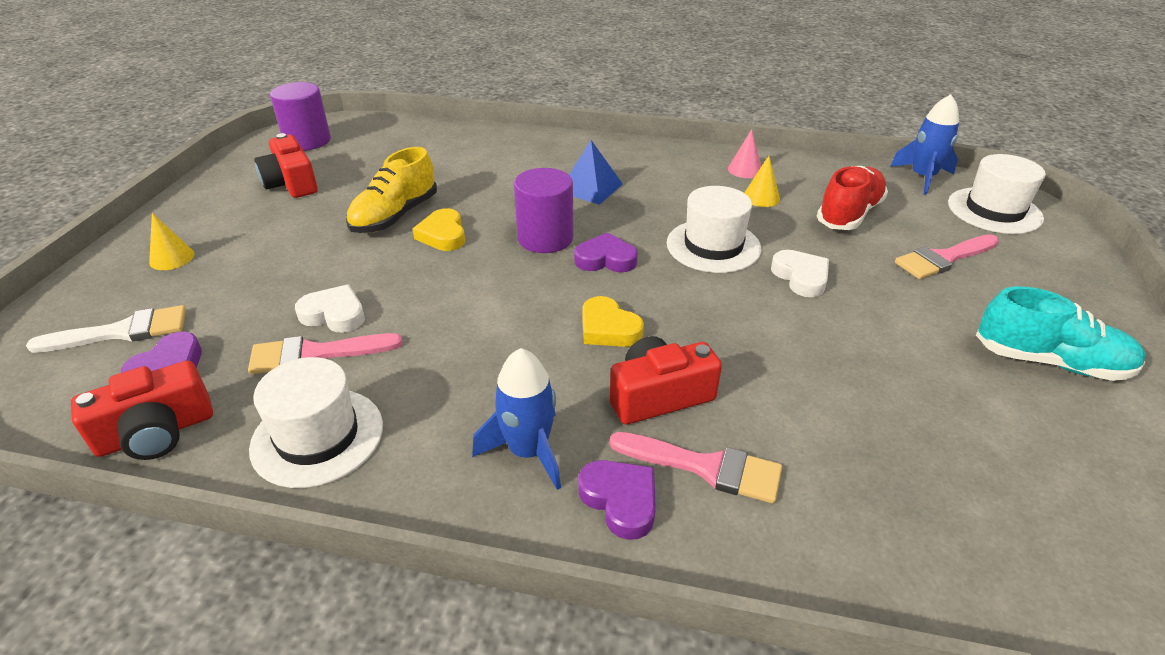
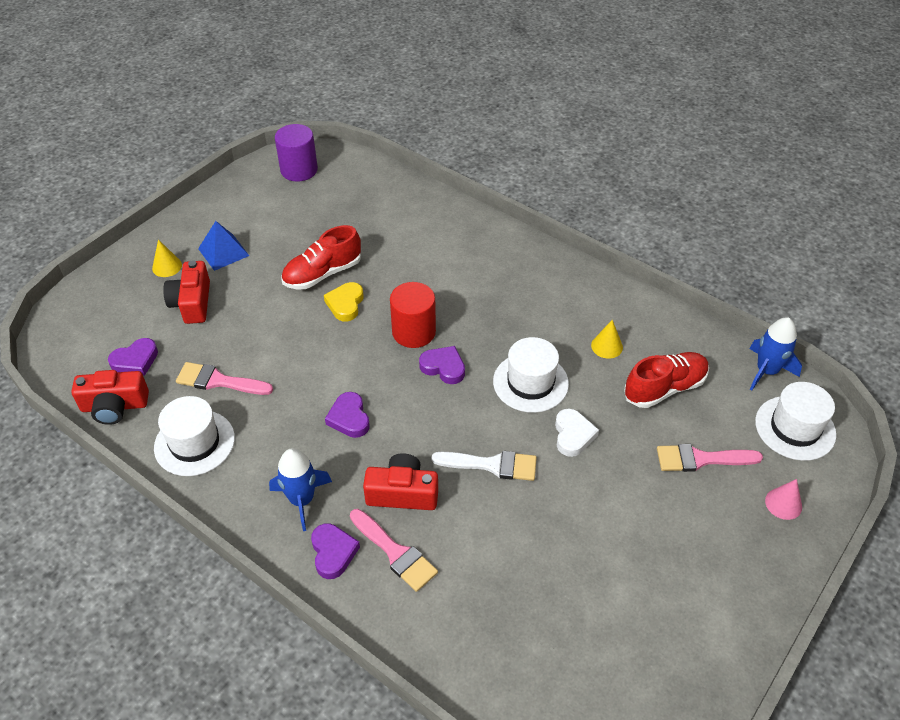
camera: 25 degrees right, 10 degrees up
white brush [26,305,186,353] -> white brush moved to [432,451,537,481]
red camera [255,133,318,198] -> red camera moved to [163,260,210,324]
white heart [295,284,365,333] -> none
yellow shoe [346,147,437,233] -> red shoe [281,225,361,289]
purple cylinder [514,168,573,253] -> red cylinder [390,282,436,348]
blue pyramid [569,140,623,205] -> blue pyramid moved to [198,221,249,271]
yellow heart [582,296,644,347] -> none
pink cone [728,129,761,178] -> pink cone moved to [765,479,802,520]
turquoise shoe [976,287,1145,381] -> none
none -> purple heart [325,392,370,438]

